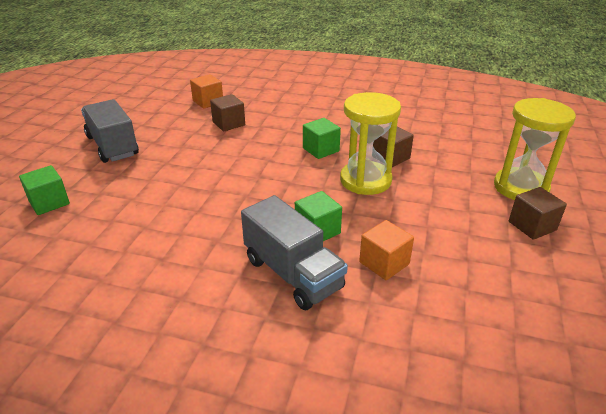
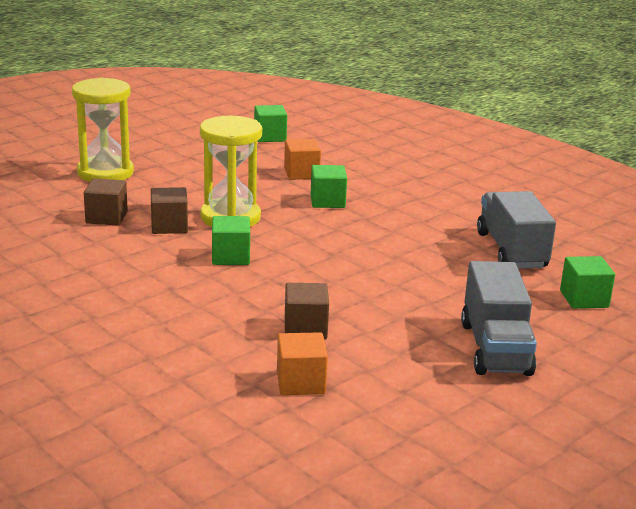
camera: 150 degrees left, 10 degrees down
grey truck [241,195,348,310] -> grey truck moved to [477,191,556,269]
brown cube [509,187,567,240] -> brown cube moved to [84,178,128,226]
none -> green cube [254,105,287,142]

